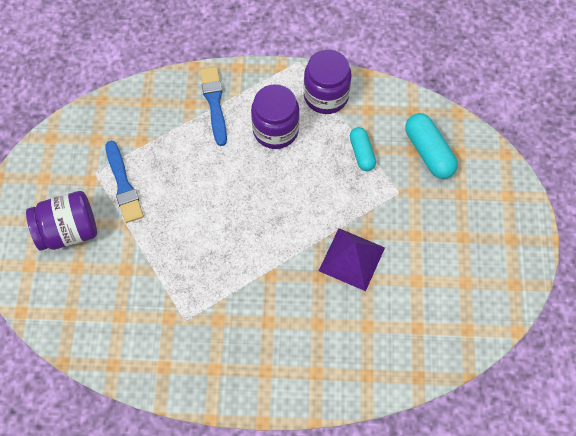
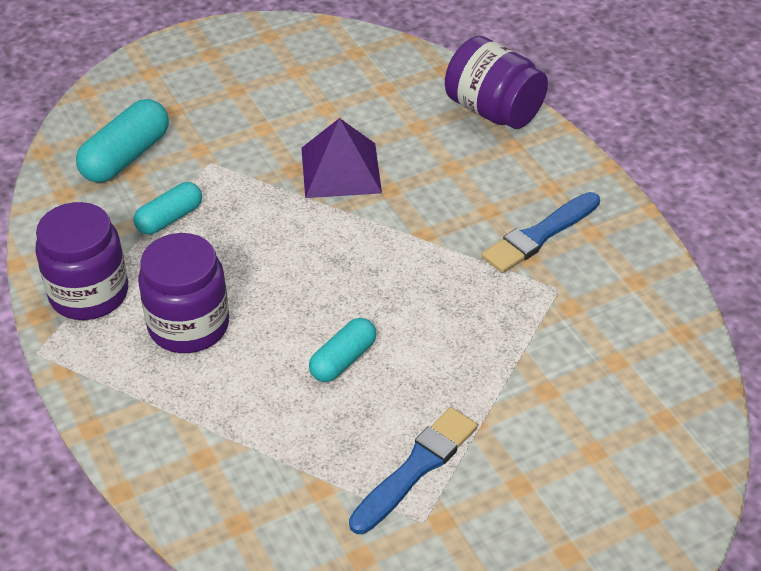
camera: 120 degrees left, 20 degrees down
purple jar [26,191,97,251] -> purple jar moved to [445,36,548,129]
blue brush [200,67,227,146] -> blue brush moved to [481,192,600,273]
none -> turquoise capsule [309,318,376,382]

